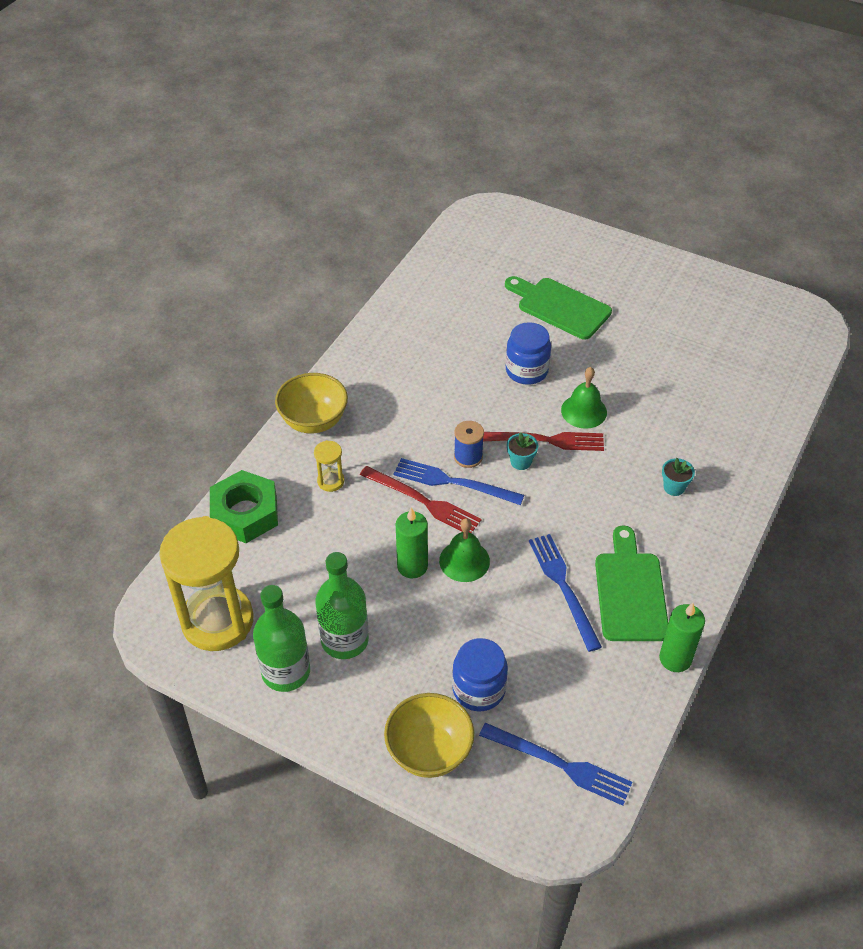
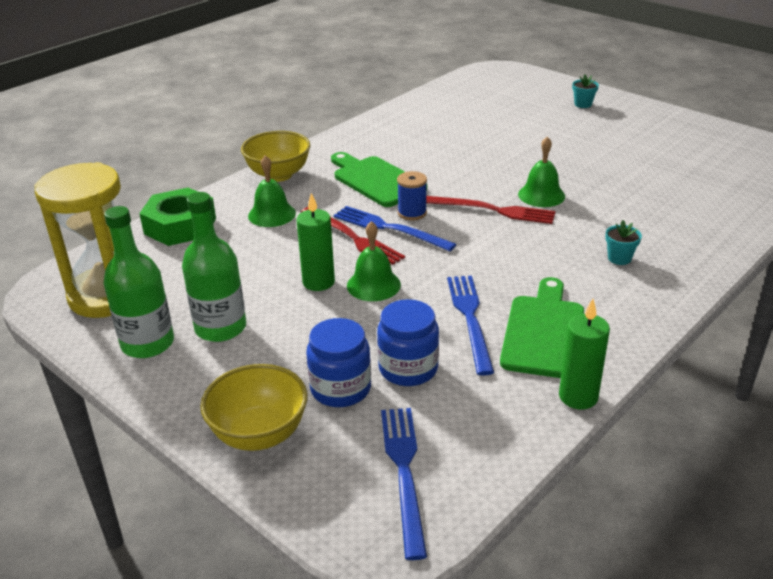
camera: 15 degrees right, 15 degrees down
yellow hourglass [314,440,344,492] -> green bell [248,155,296,227]
blue fork [479,723,632,806] -> blue fork turned 135 degrees counterclockwise [381,408,427,560]
green cutting board [505,276,612,340] -> green cutting board moved to [331,152,427,207]
blue jar [506,322,551,385] -> blue jar moved to [377,299,439,386]
turquoise flower pot [507,432,538,470] -> turquoise flower pot moved to [572,74,599,108]

